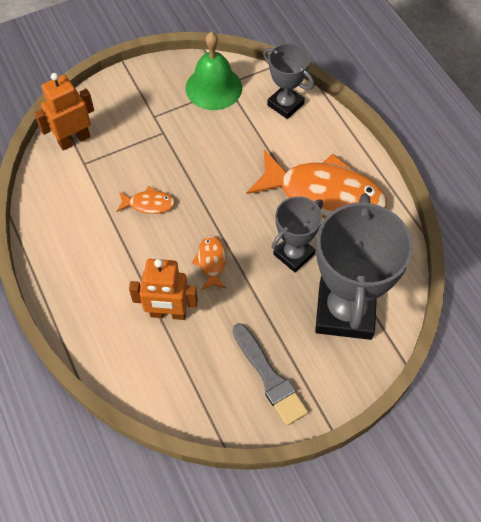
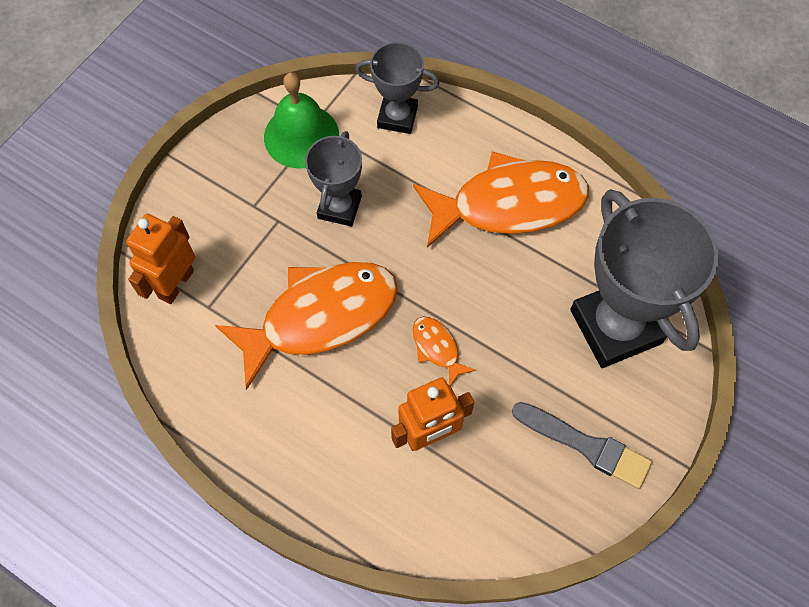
camera: 30 degrees left, 5 degrees up
orange fish [116,186,175,214] -> orange fish [215,262,398,390], size x2.36
grey trophy [272,196,323,272] -> grey trophy moved to [305,131,362,226]

